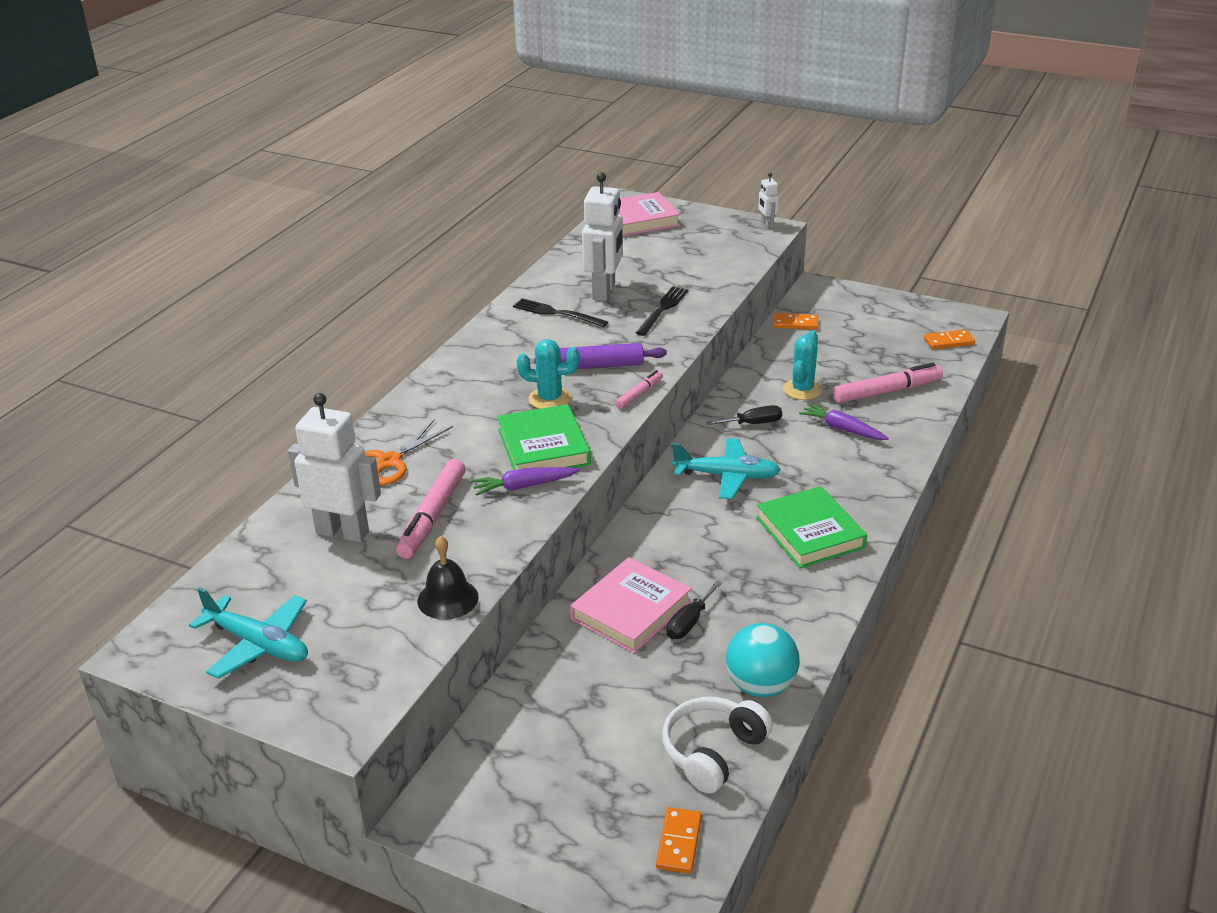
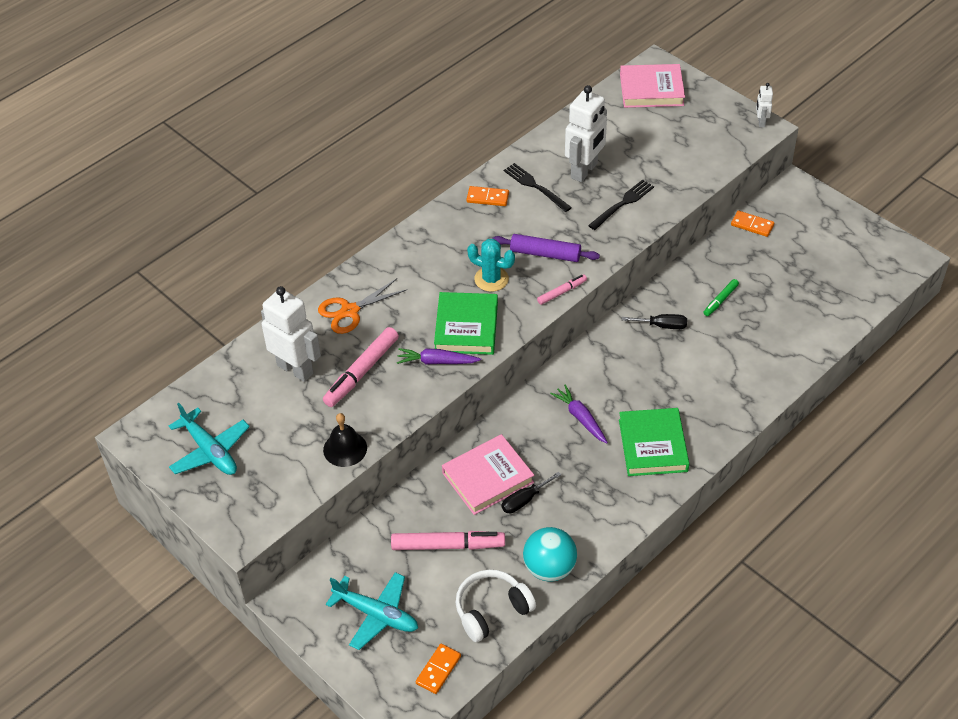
camera: 20 degrees right, 15 degrees up
turquoise plane [672,438,781,499] -> turquoise plane moved to [326,572,418,650]
turquoise cactus [783,330,823,400] -> green marker [703,279,739,316]
purple carrot [799,403,889,440] -> purple carrot moved to [550,384,608,443]
pink marker [833,363,943,403] -> pink marker moved to [391,531,505,550]
orange domino [924,330,975,349] -> orange domino moved to [466,186,509,206]

